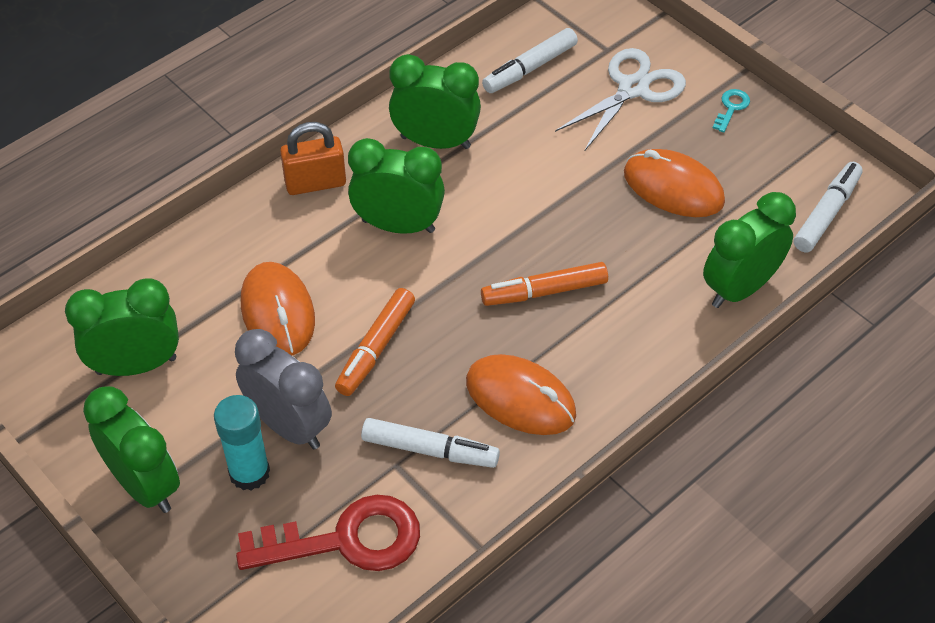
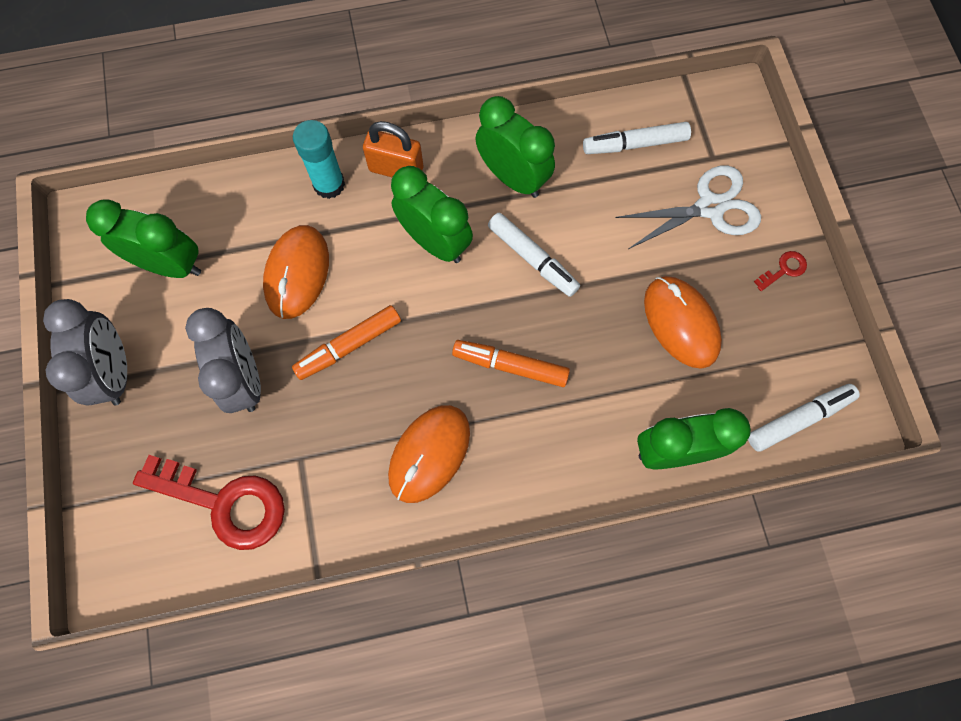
camera: 30 degrees right, 20 degrees up
green clock [83,386,180,513] -> grey clock [43,299,127,406]
turquoise glue stick [214,395,270,490] -> turquoise glue stick moved to [293,120,345,199]
white marker [361,418,500,468] -> white marker moved to [488,212,580,297]
orange mouse [466,354,576,435] -> orange mouse turned 60 degrees clockwise [388,405,470,503]
turquoise key [713,89,750,133] -> red key [754,251,807,291]

